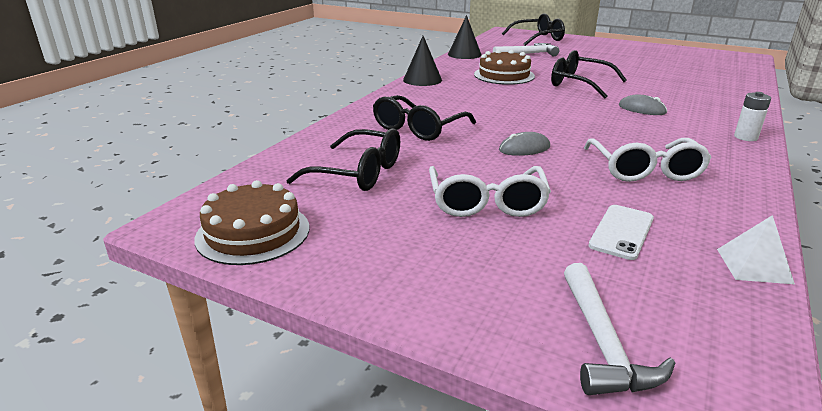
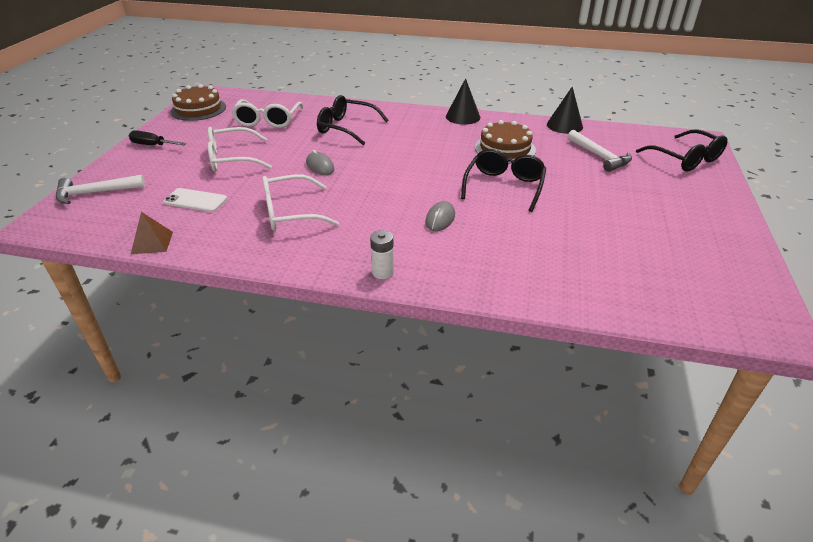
camera: 75 degrees right, 10 degrees up
black glasses [286,128,400,191] -> white glasses [231,99,303,128]
white pyramid [717,215,795,284] -> brown pyramid [131,212,173,254]
none -> black screwdriver [129,130,186,145]

